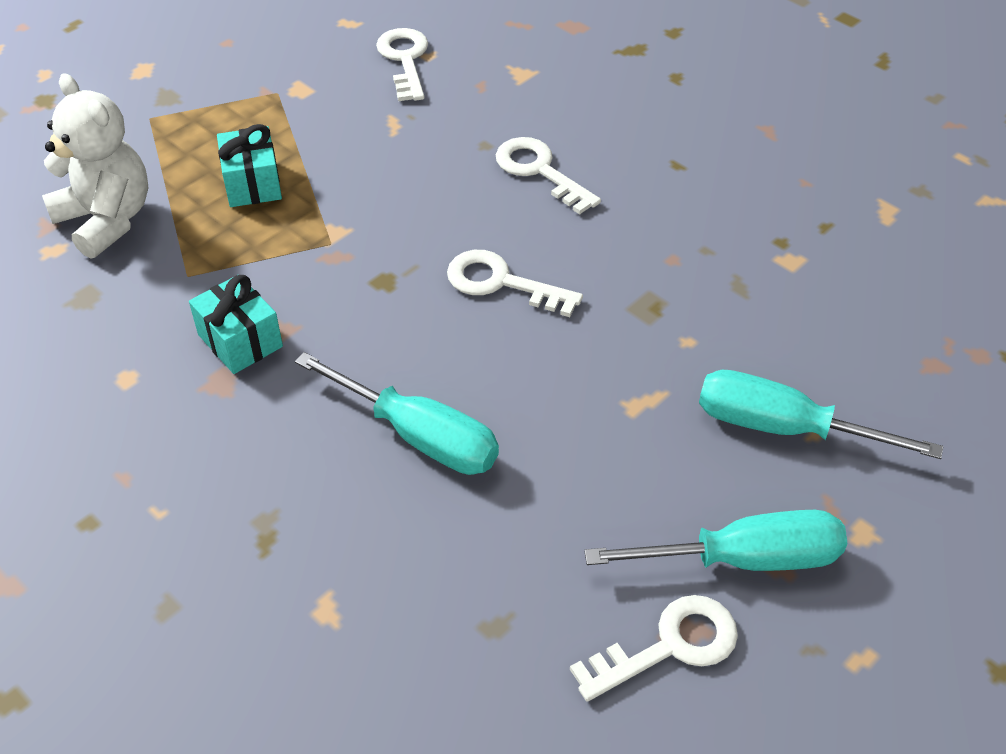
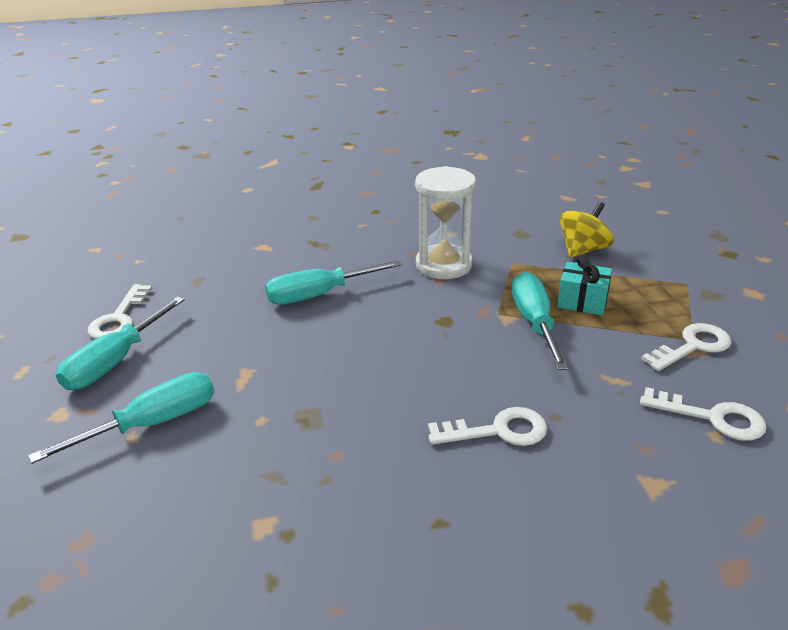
camera: 125 degrees right, 15 degrees down
white teddy bear [42,73,149,258] -> yellow spinning top [560,202,614,258]
turquoise gift [189,275,283,374] -> white hourglass [415,166,476,279]
white key [447,250,583,317] -> white key moved to [641,323,731,371]
none -> turquoise screwdriver [511,272,569,370]

